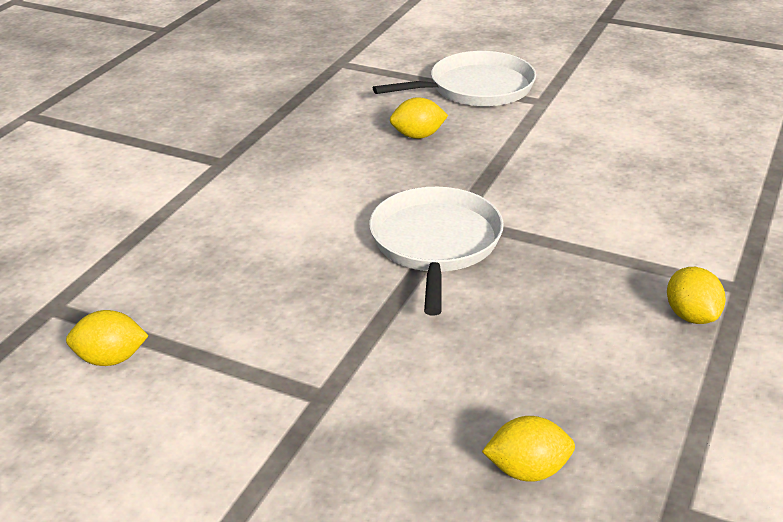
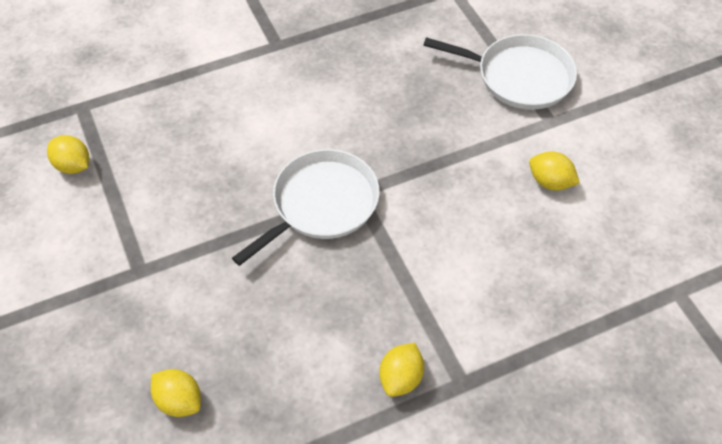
camera: 40 degrees right, 20 degrees up
yellow lemon [390,97,448,139] -> yellow lemon moved to [529,151,580,190]

